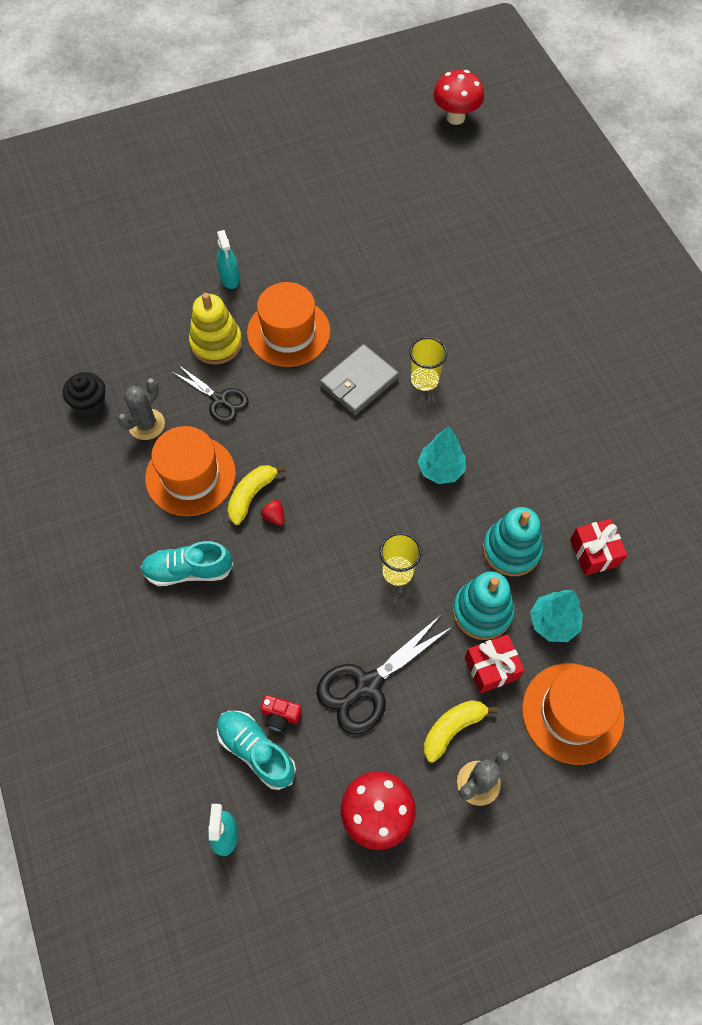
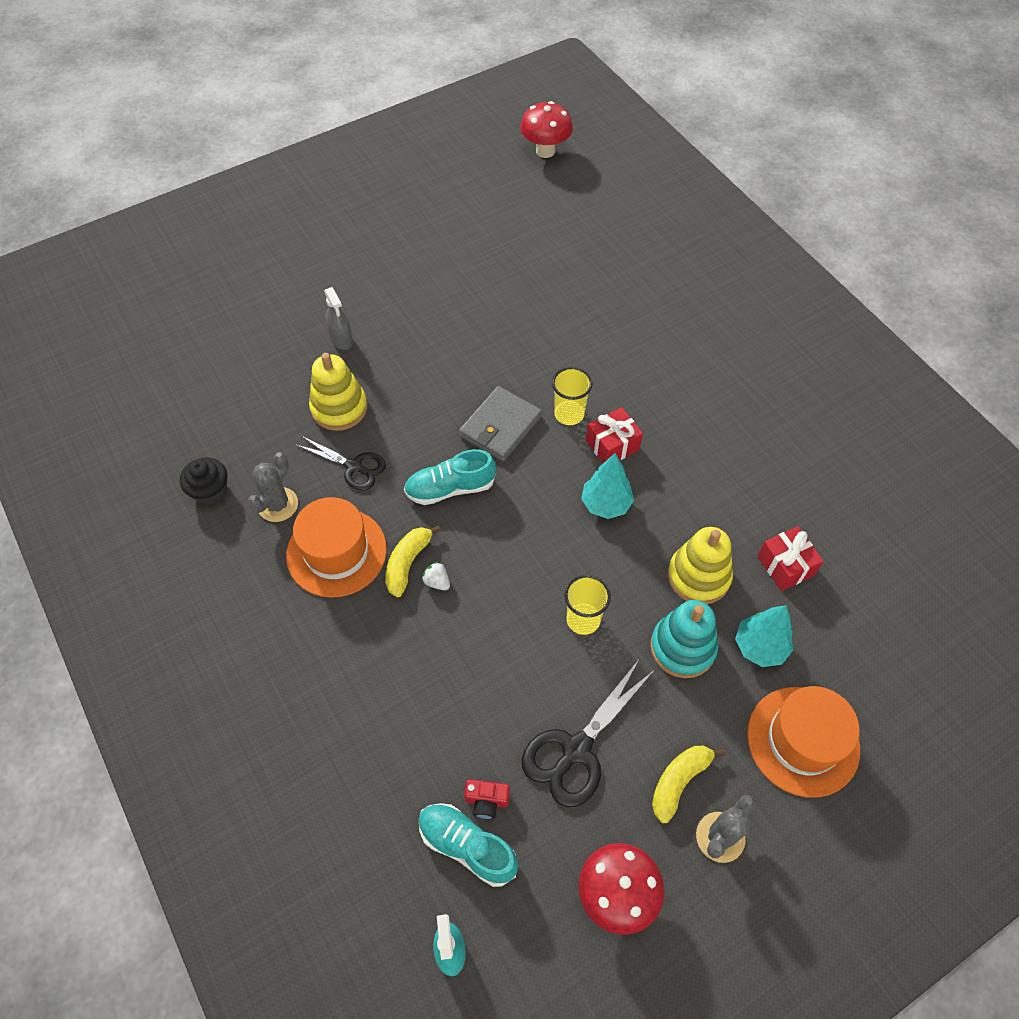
camera: 10 degrees left, 5 degrees down
turquoise shoe [141,541,233,586] -> turquoise shoe moved to [404,449,496,505]
turquoise spray bottle [217,230,240,289] -> grey spray bottle [324,287,353,350]
orange hat [247,282,330,367] -> none
red strawberry [260,499,285,526] -> white strawberry [421,561,450,590]
red gift [465,634,525,693] -> red gift moved to [586,407,643,463]
turquoise stacking toy [483,507,543,576] -> yellow stacking toy [668,527,733,604]

